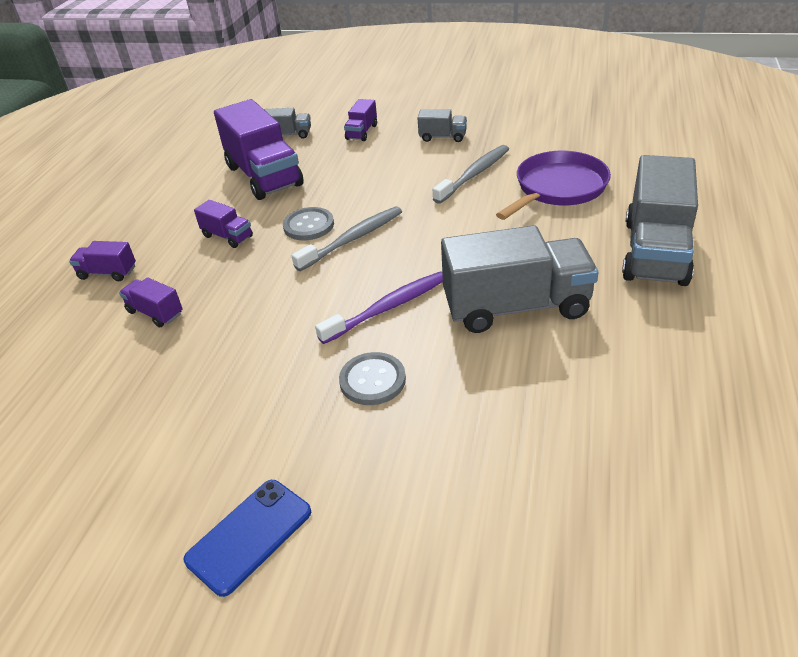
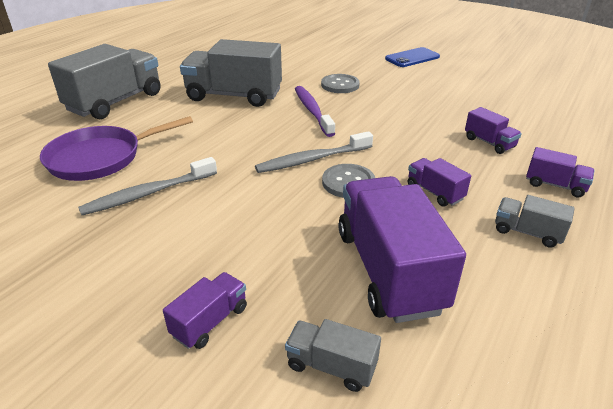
camera: 165 degrees left, 5 degrees down
purple toothbrush [315,271,443,344] -> purple toothbrush turned 90 degrees clockwise [295,86,335,137]
grey truck [418,109,467,142] -> grey truck moved to [495,195,575,248]

